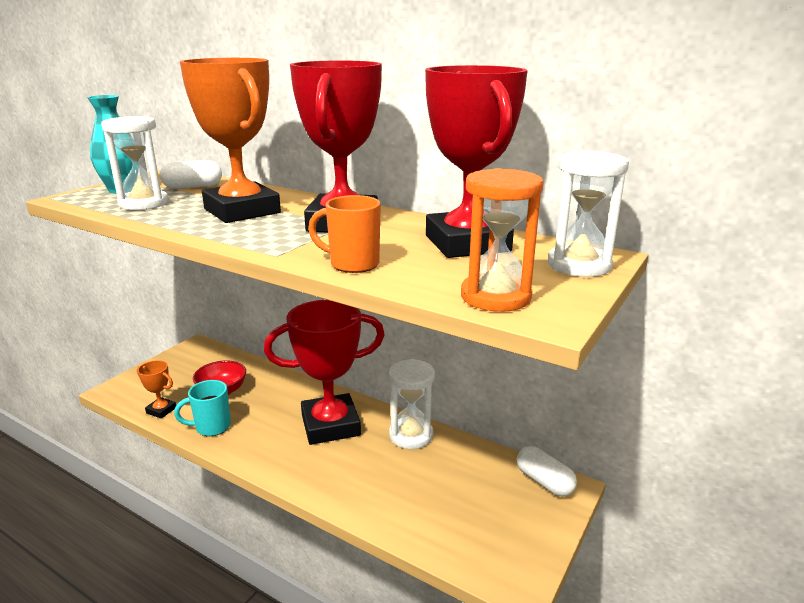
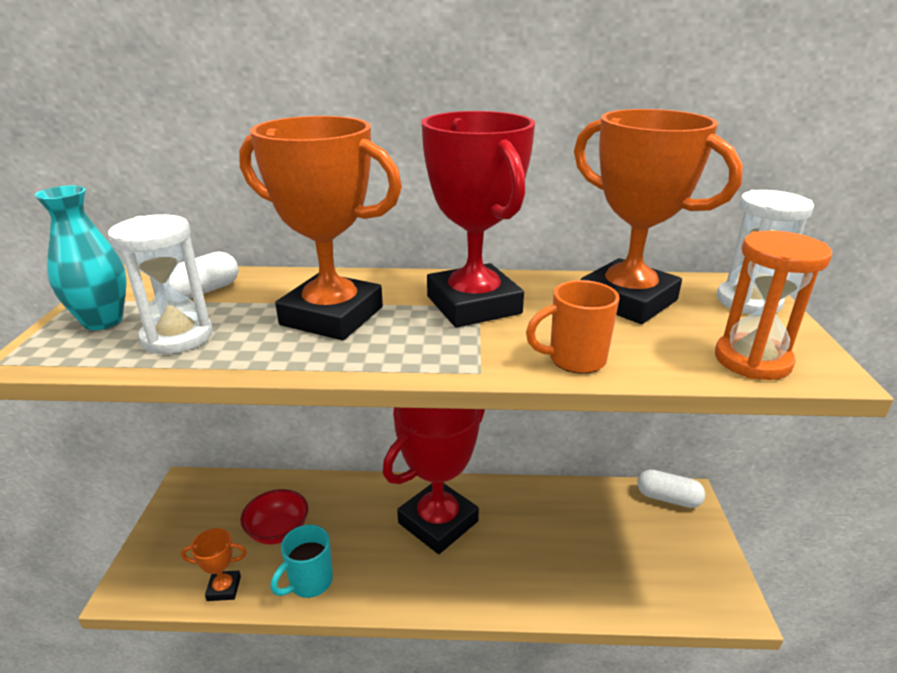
camera: 30 degrees left, 5 degrees up
white hourglass [389,359,435,449] -> none
red trophy [425,65,528,258] -> orange trophy [574,109,743,324]

